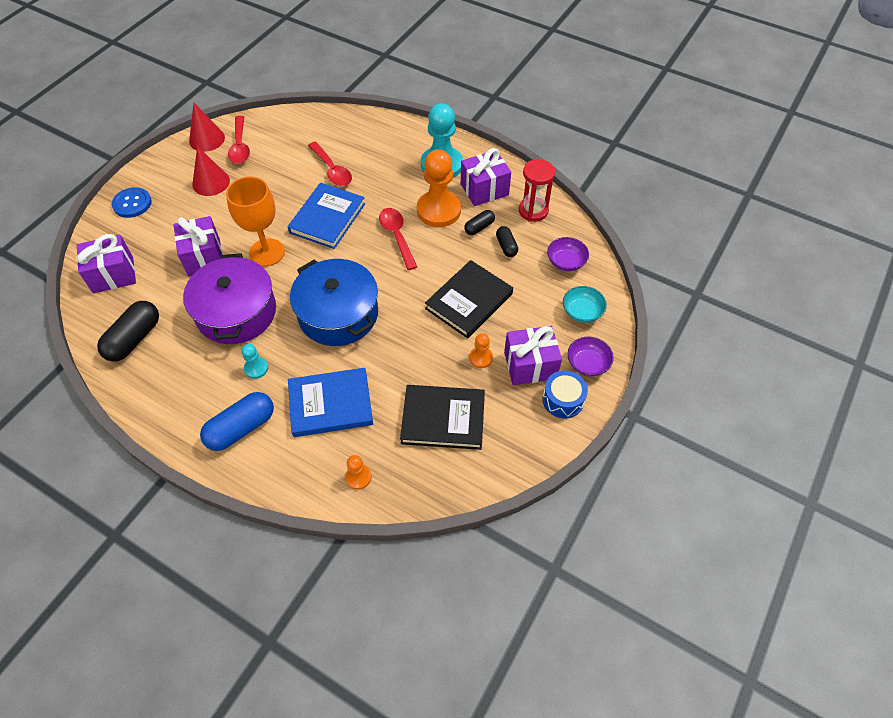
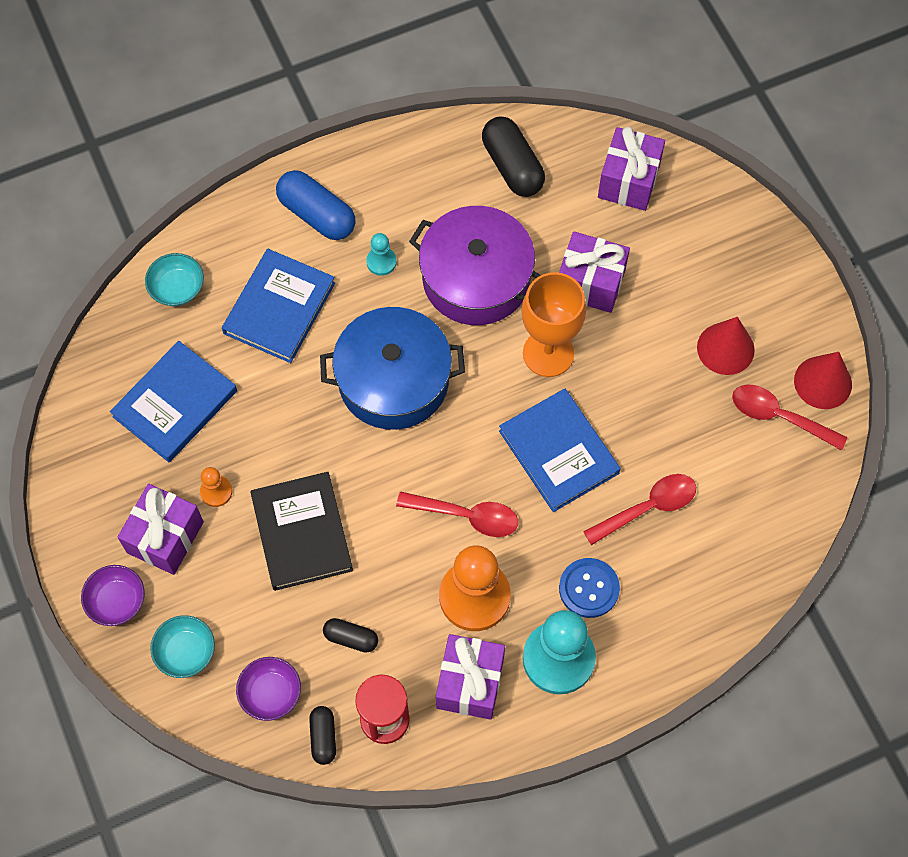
camera: 125 degrees right, 10 degrees up
blue button [112,187,152,218] -> blue button moved to [559,558,620,618]
blue capsule [200,392,274,451] -> blue capsule turned 45 degrees counterclockwise [276,170,356,240]
red spoon [308,142,352,186] -> red spoon turned 150 degrees clockwise [583,474,696,545]
orange pawn [345,455,372,490] -> turquoise bowl [145,253,204,306]
black book [400,385,485,450] -> blue book [110,341,237,462]
black capsule [464,210,495,235] -> black capsule moved to [309,706,336,765]
blue drum [543,370,588,419] -> none

